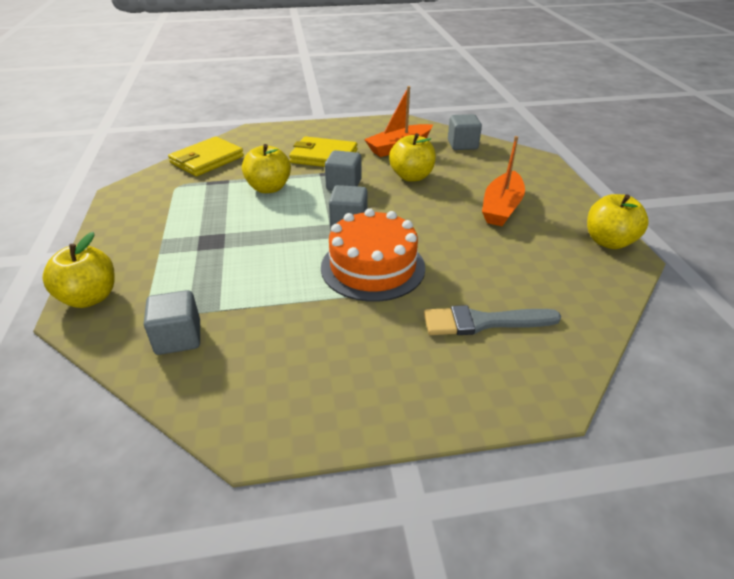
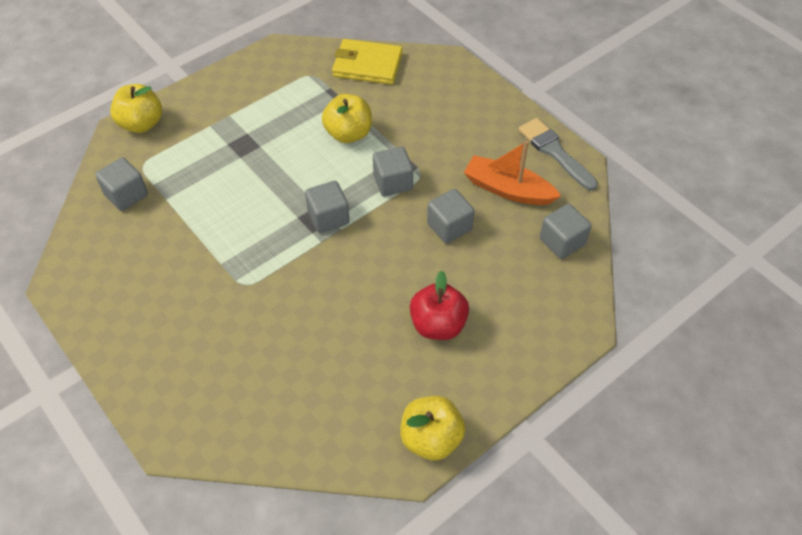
camera: 60 degrees right, 15 degrees up
yellow wallet [289,136,357,167] -> none
orange cake [321,208,425,302] -> none
yellow apple [389,133,436,182] -> grey cube [427,189,474,243]
grey brush [424,305,561,335] -> grey brush moved to [518,118,598,191]
orange boat [482,136,525,226] -> red apple [410,271,469,340]

